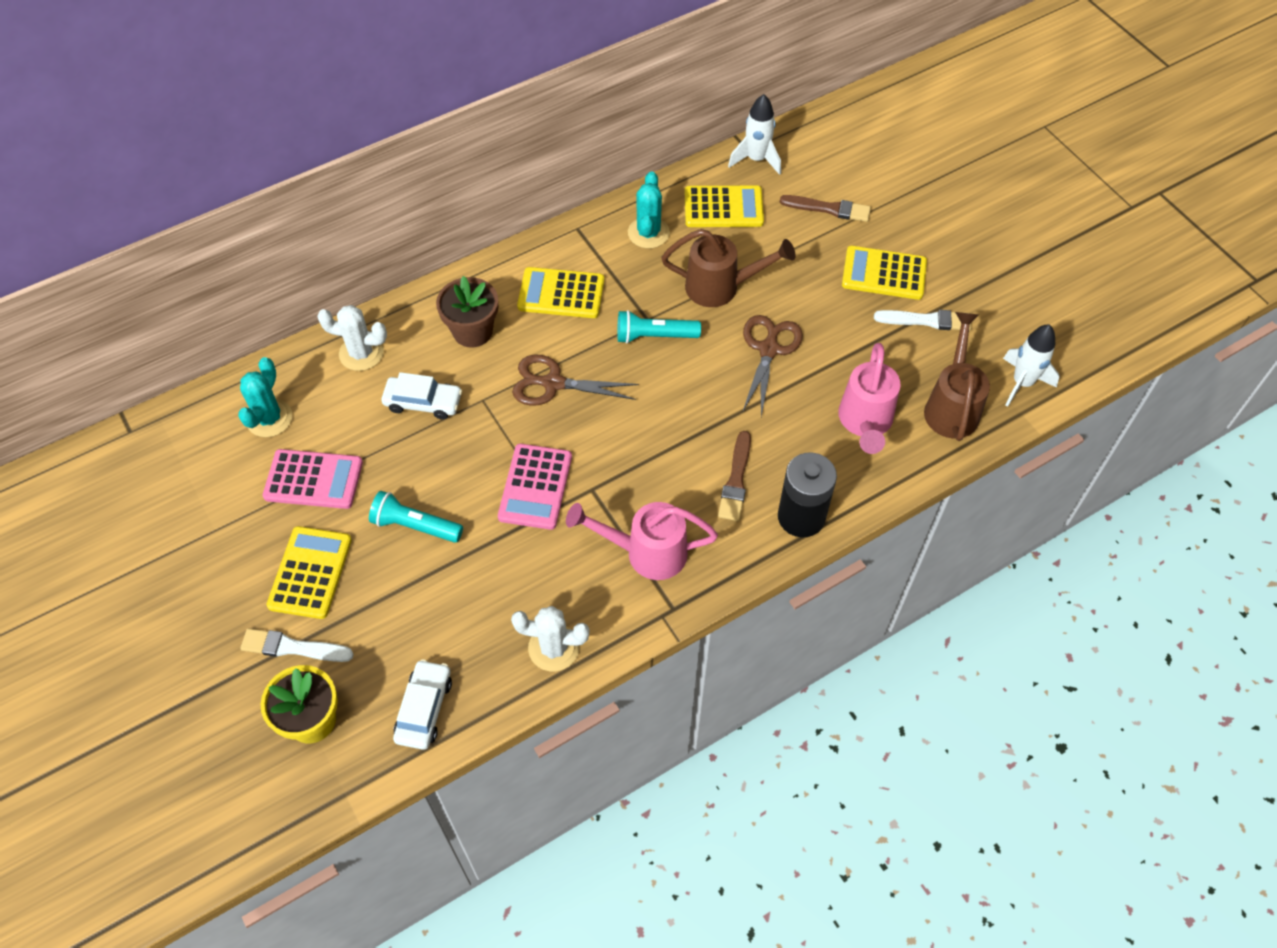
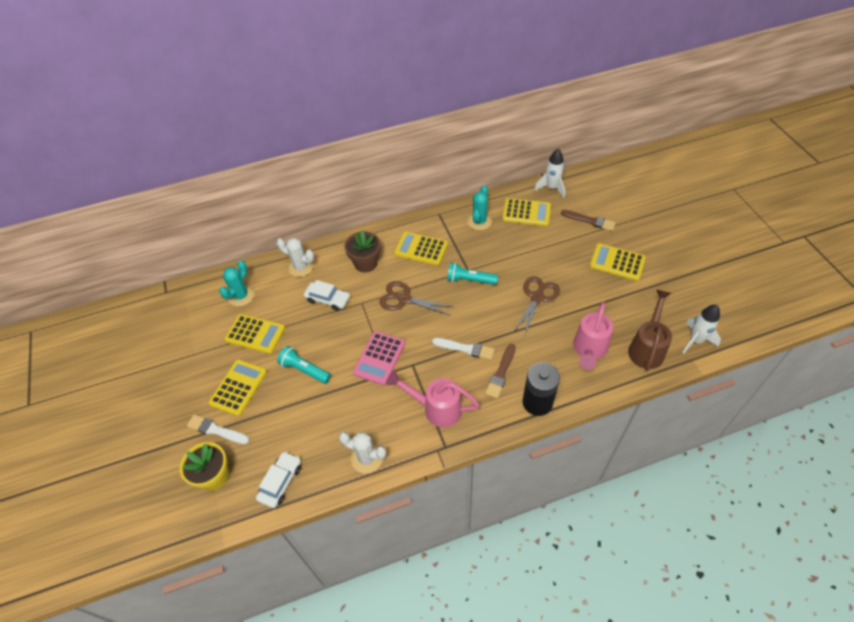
camera: 15 degrees right, 5 degrees down
pink calculator [263,449,363,509] -> yellow calculator [225,314,285,354]
brown watering can [661,229,796,307] -> none
white brush [874,310,971,331] -> white brush moved to [432,338,495,360]

